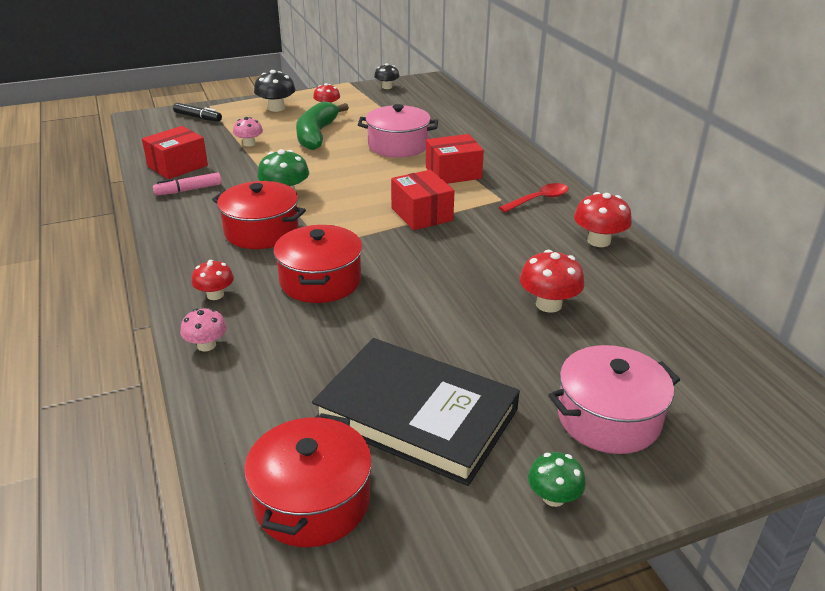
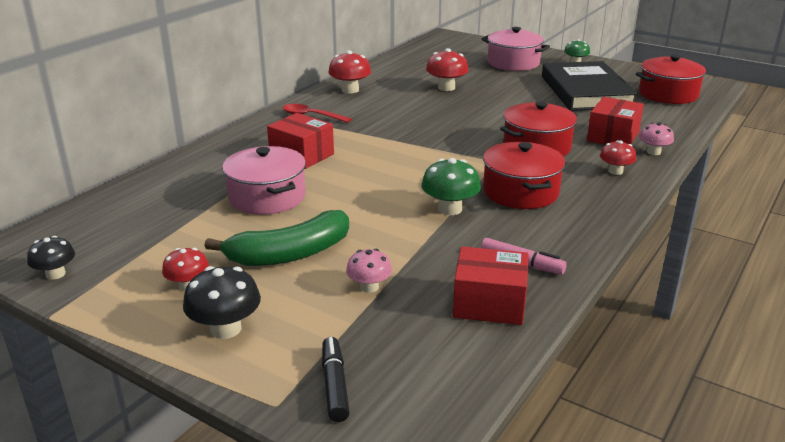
camera: 125 degrees left, 5 degrees down
red box [391,170,455,230] -> red box moved to [587,97,644,145]

